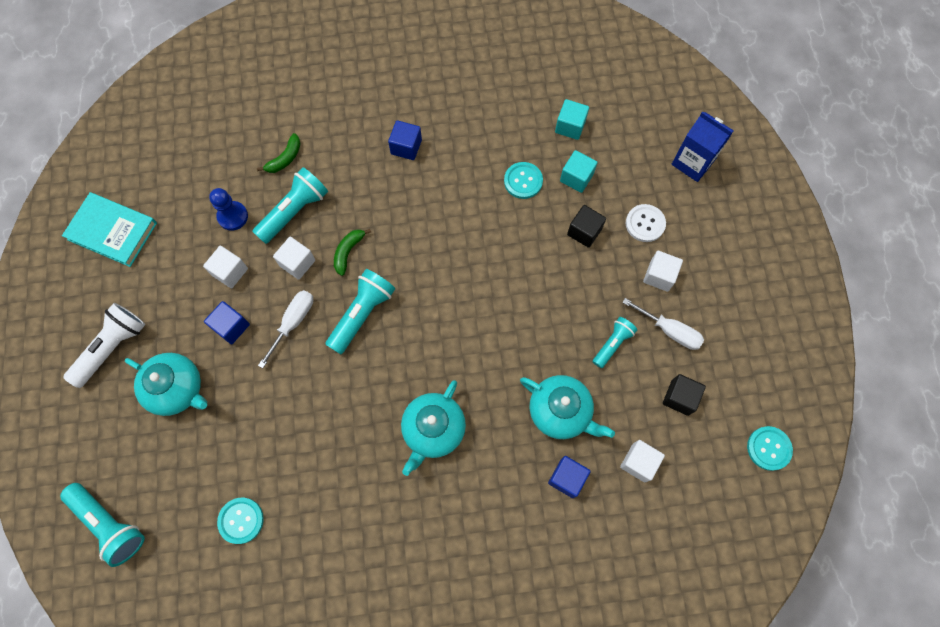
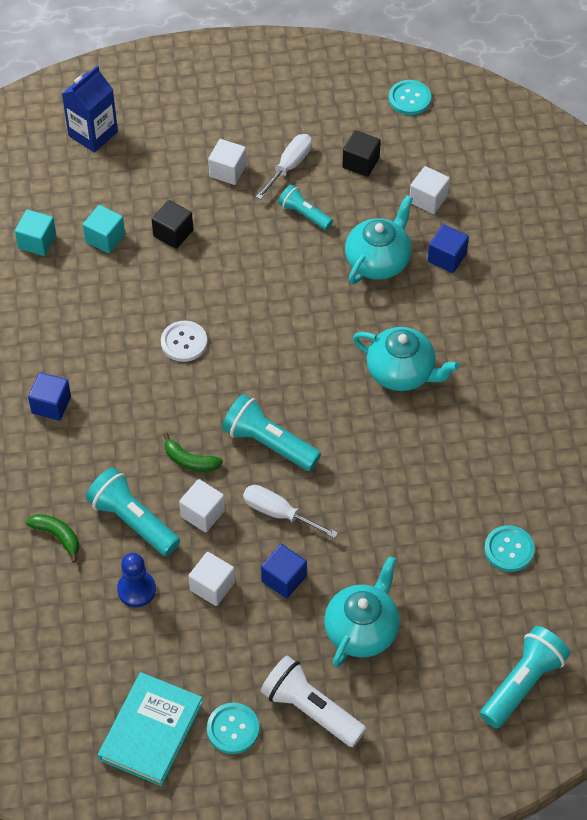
camera: 90 degrees left, 15 degrees down
turquoise button [504,162,543,199] -> turquoise button moved to [207,703,259,754]
white button [626,204,666,242] -> white button moved to [161,321,207,362]

